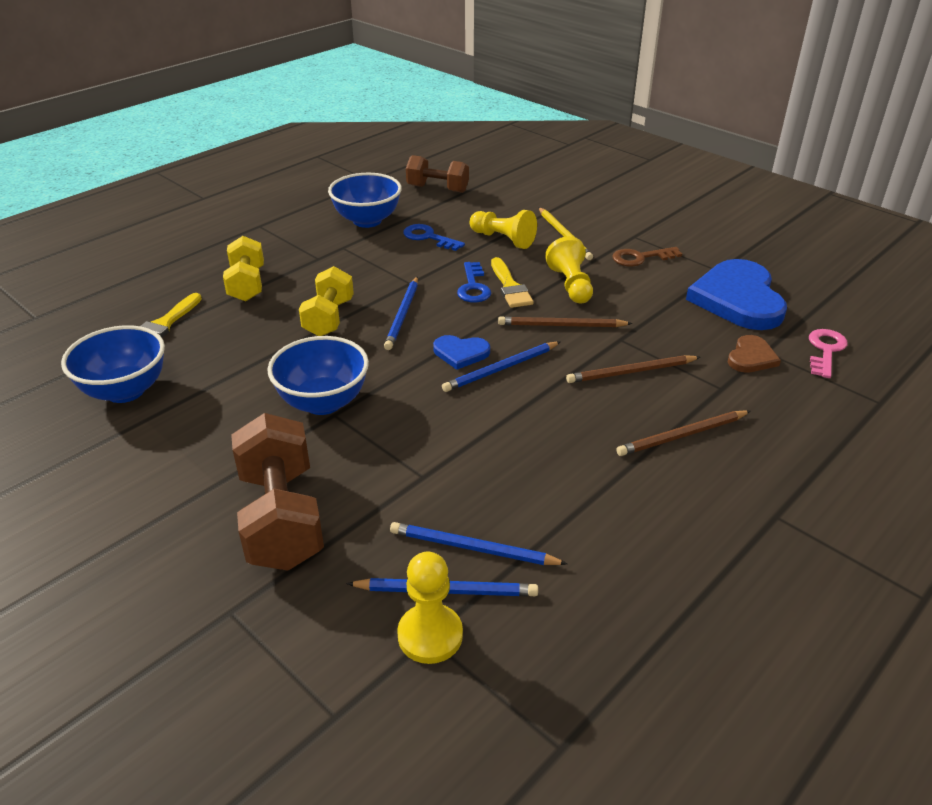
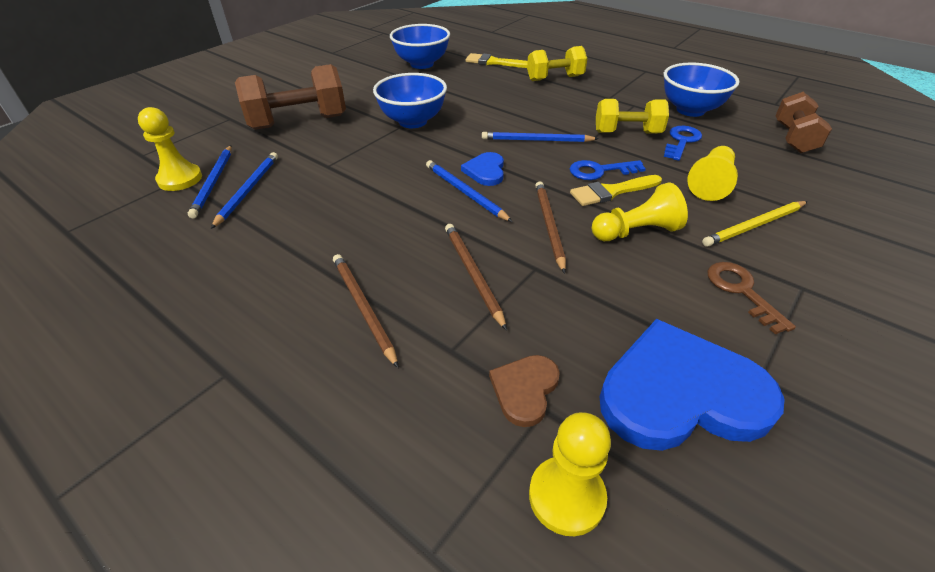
camera: 85 degrees right, 5 degrees up
yellow dumbbell [299,266,354,336] -> yellow dumbbell moved to [596,99,669,134]
brown heart [728,335,781,373] -> brown heart turned 90 degrees clockwise [489,355,560,427]
pink key [809,329,847,378] -> yellow pawn [529,412,611,536]

